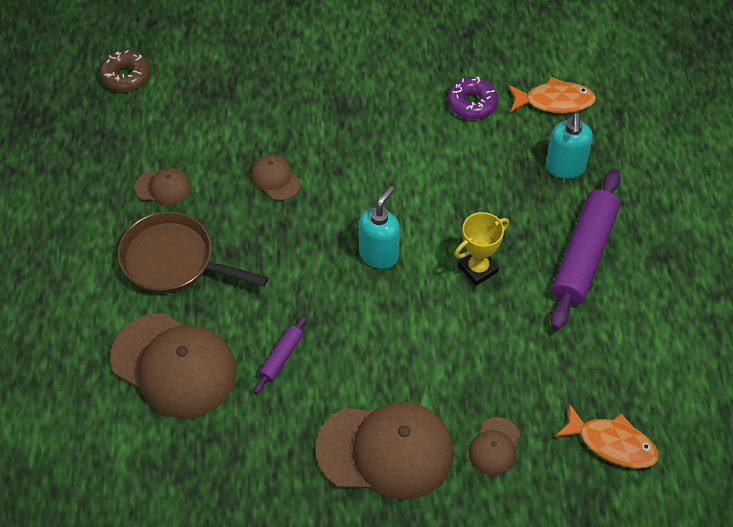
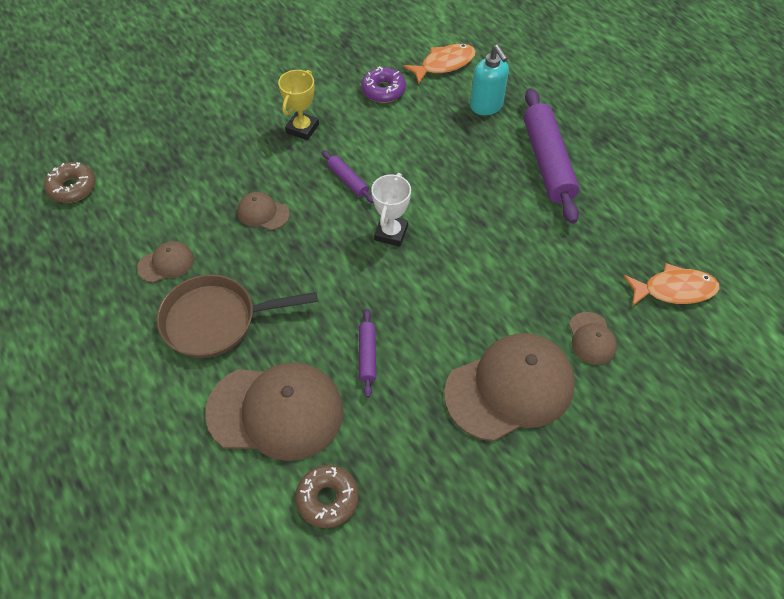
camera: 30 degrees left, 0 degrees up
turquoise soap dispenser [359,186,400,269] -> white trophy [371,173,411,247]
yellow trophy [454,212,509,286] -> yellow trophy moved to [278,70,319,140]
none -> brown donut [295,465,359,528]
none -> purple rolling pin [322,150,374,203]

